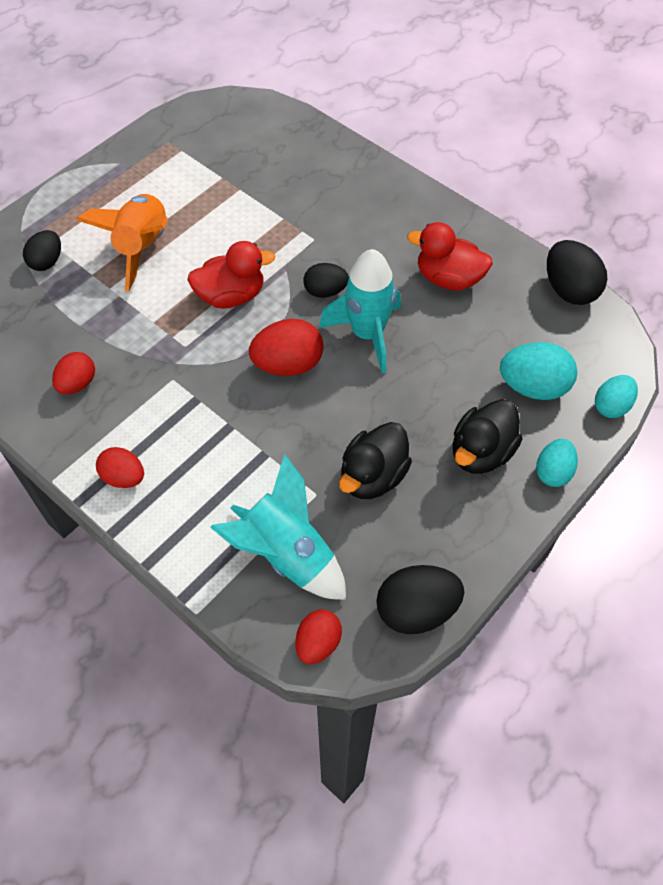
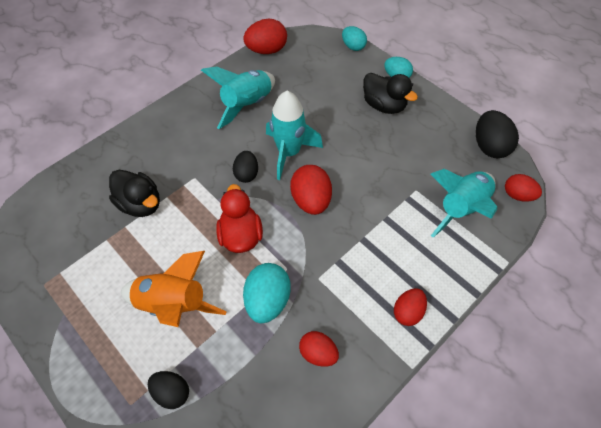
camera: 85 degrees left, 0 degrees up
black duck [339,422,412,499] -> black duck moved to [109,170,160,217]
red duck [407,222,493,290] -> turquoise rocket [201,66,275,129]
turquoise egg [500,342,577,400] -> turquoise egg moved to [243,263,291,323]
black egg [547,240,607,305] -> red egg [243,19,287,54]

